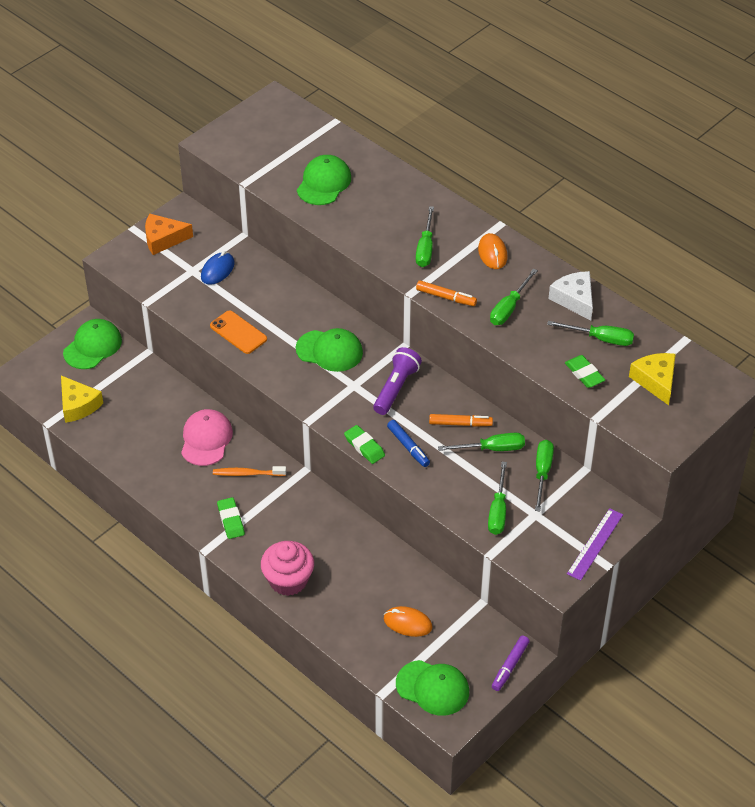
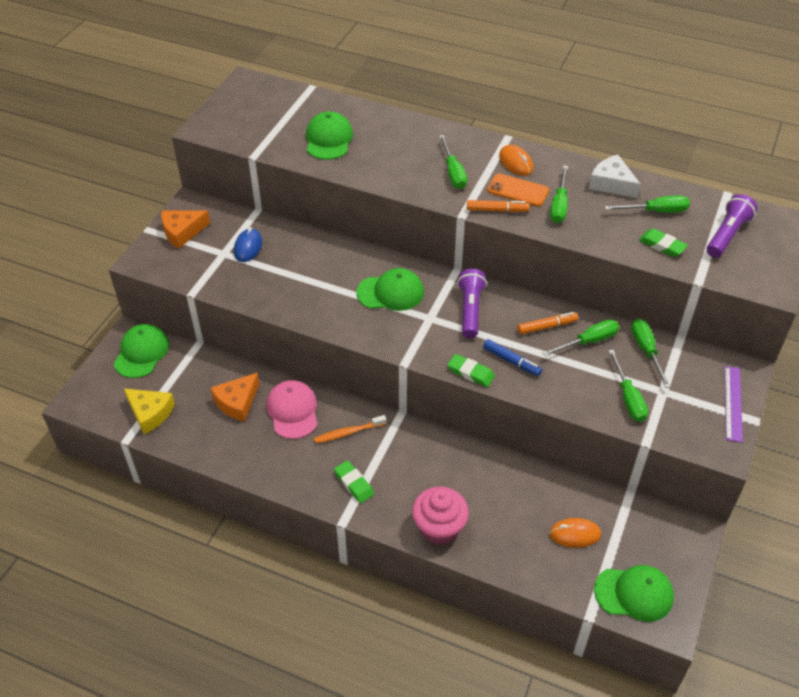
camera: 20 degrees left, 0 degrees up
orange phone [210,310,267,354] -> orange phone moved to [487,174,549,207]
purple marker [492,636,530,691] -> none
yellow cheese [629,353,676,405] -> purple flashlight [707,194,758,258]
none -> orange cheese [211,372,260,422]

